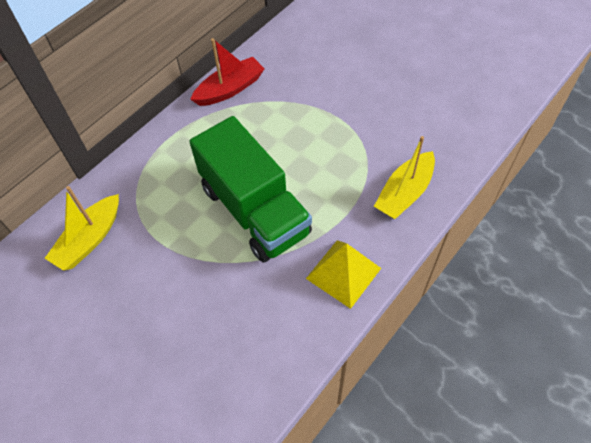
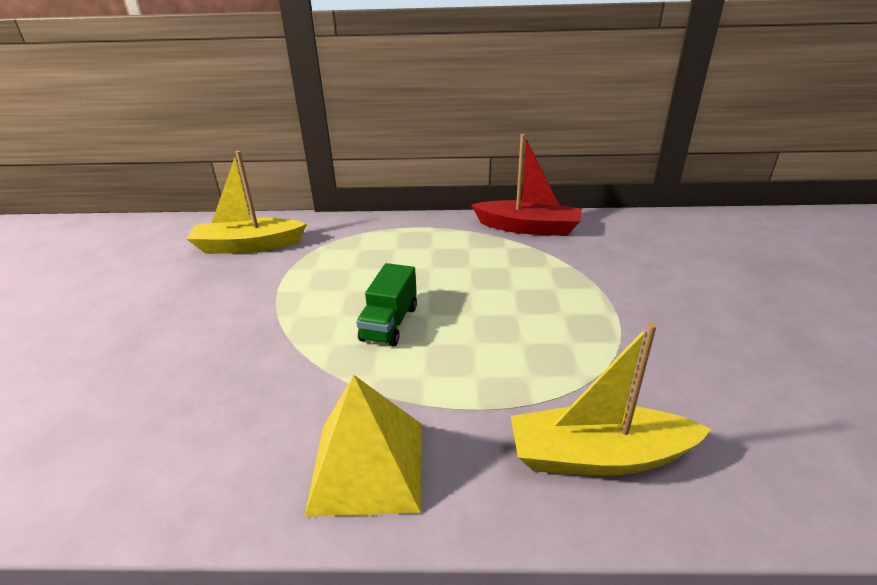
camera: 50 degrees right, 25 degrees down
green truck [189,116,312,262] -> green truck [356,263,417,347], size x0.42

